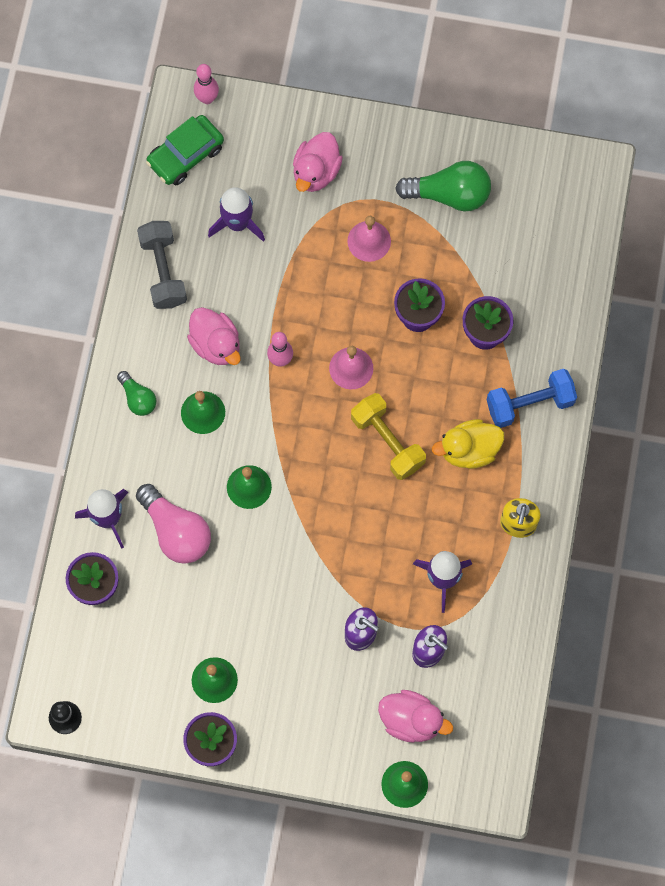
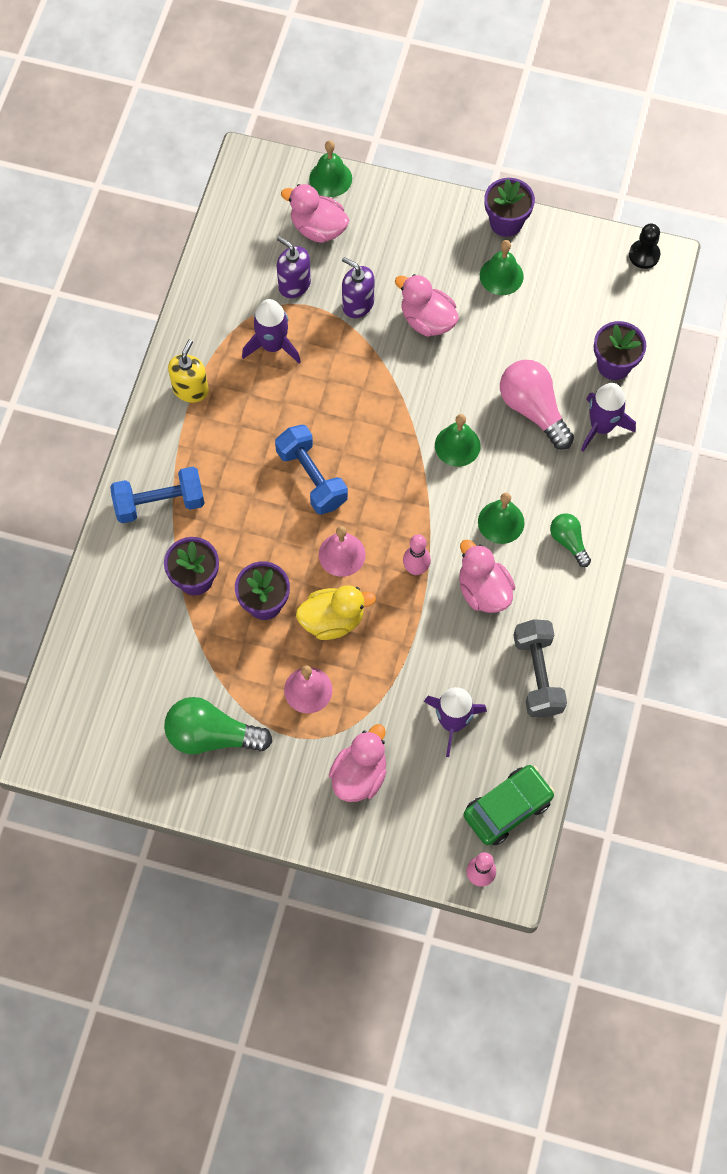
camera: 175 degrees left, 5 degrees down
yellow dumbbell [351,393,426,480] -> blue dumbbell [275,425,348,514]
yellow duck [432,419,504,469] -> yellow duck moved to [296,585,376,640]
none -> pink duck [395,274,459,337]

